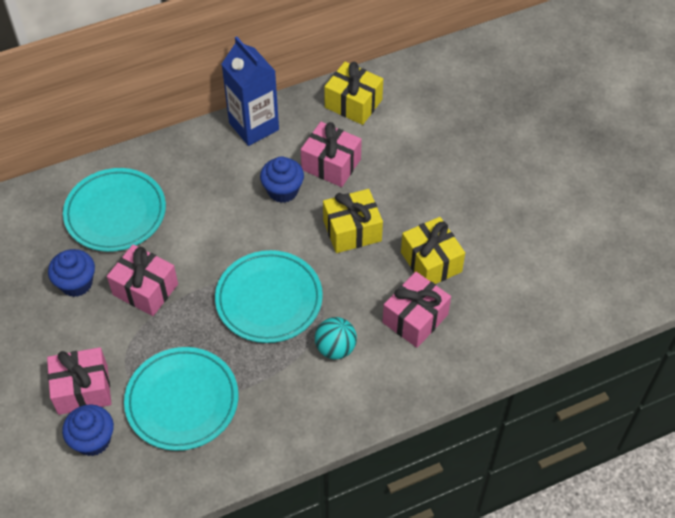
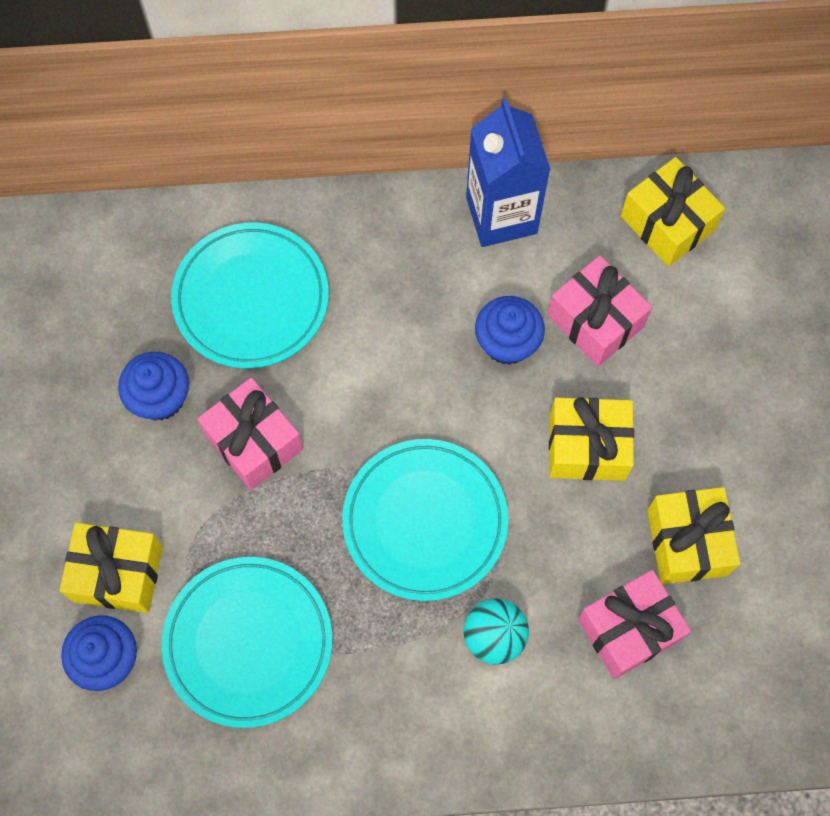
camera: 20 degrees right, 15 degrees up
pink gift [47,347,111,415] -> yellow gift [59,523,163,613]

